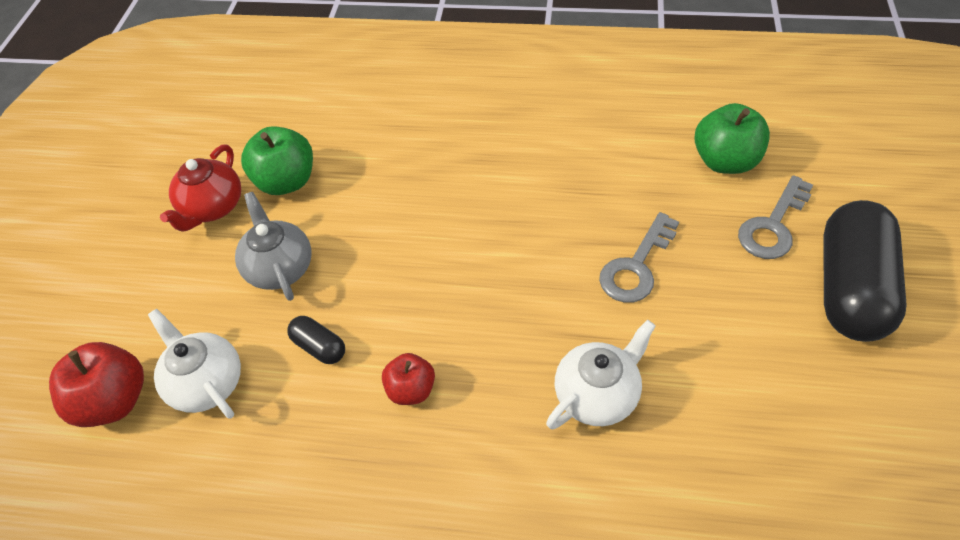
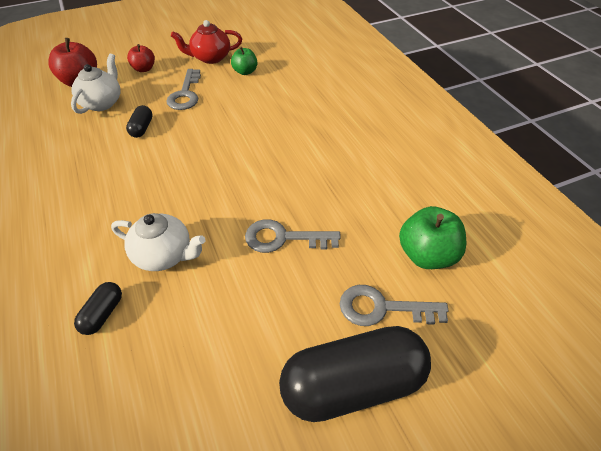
camera: 55 degrees right, 5 degrees down
grey teapot [235,192,312,301] -> grey key [166,69,201,110]
green apple [241,126,313,195] -> green apple [231,46,257,75], size x0.62
red apple [382,353,435,405] -> red apple moved to [127,44,155,72]
none -> black capsule [74,282,122,335]

